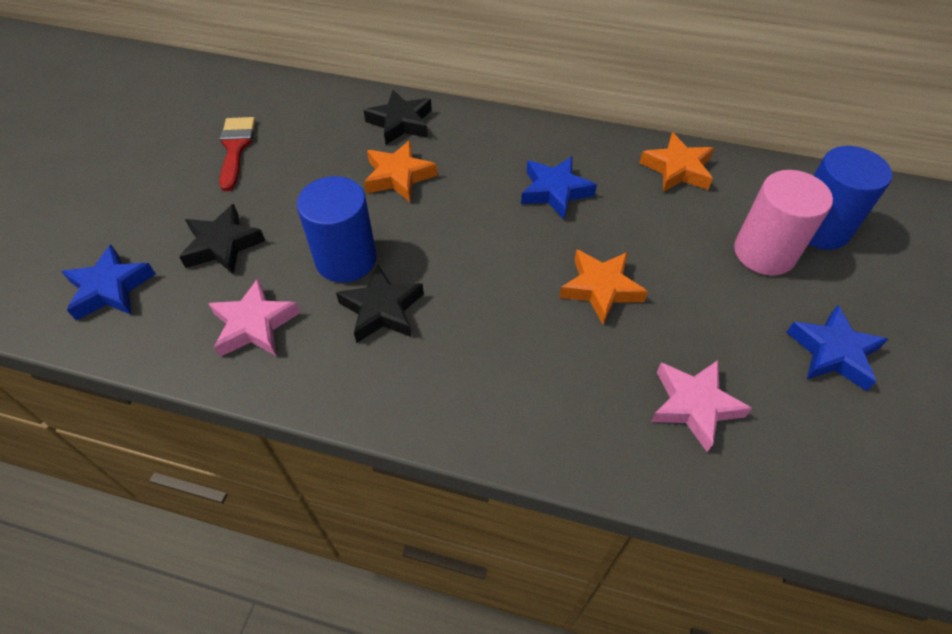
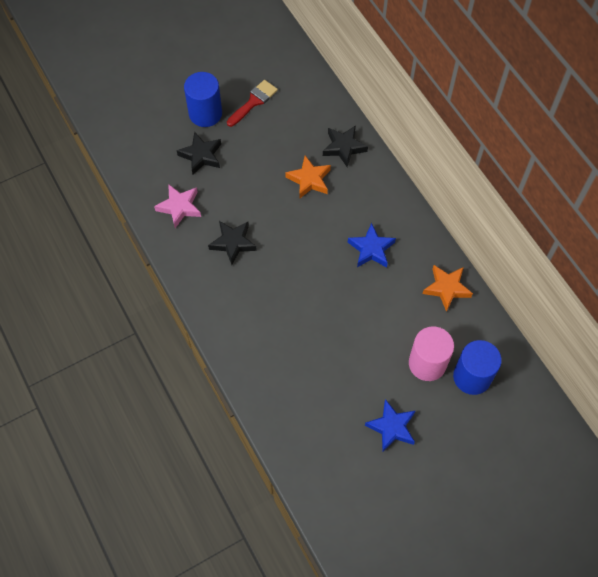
camera: 45 degrees right, 10 degrees up
blue star [61,245,156,320] -> none
blue cylinder [297,176,377,282] -> blue cylinder moved to [184,72,222,127]
orange star [559,249,648,324] -> none
pink star [651,360,752,452] -> none

